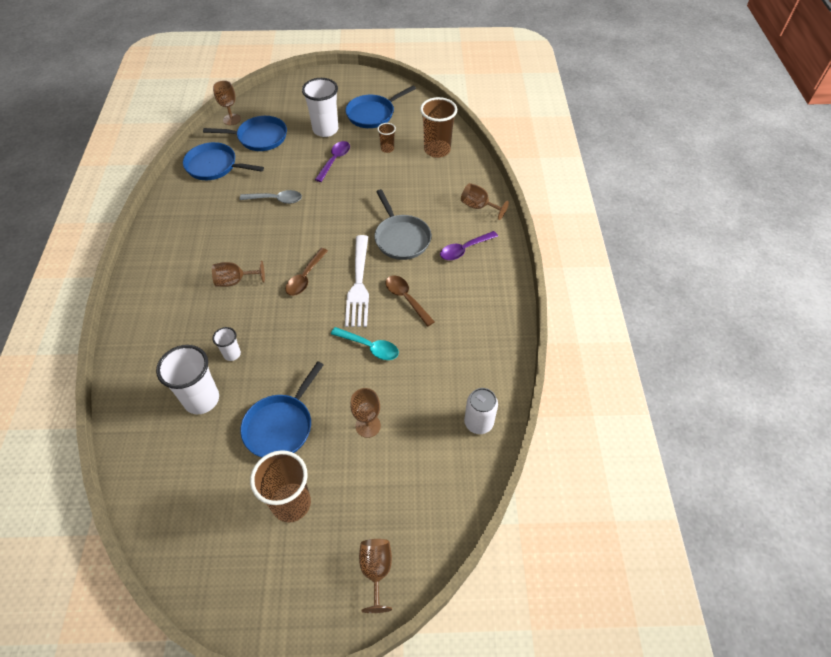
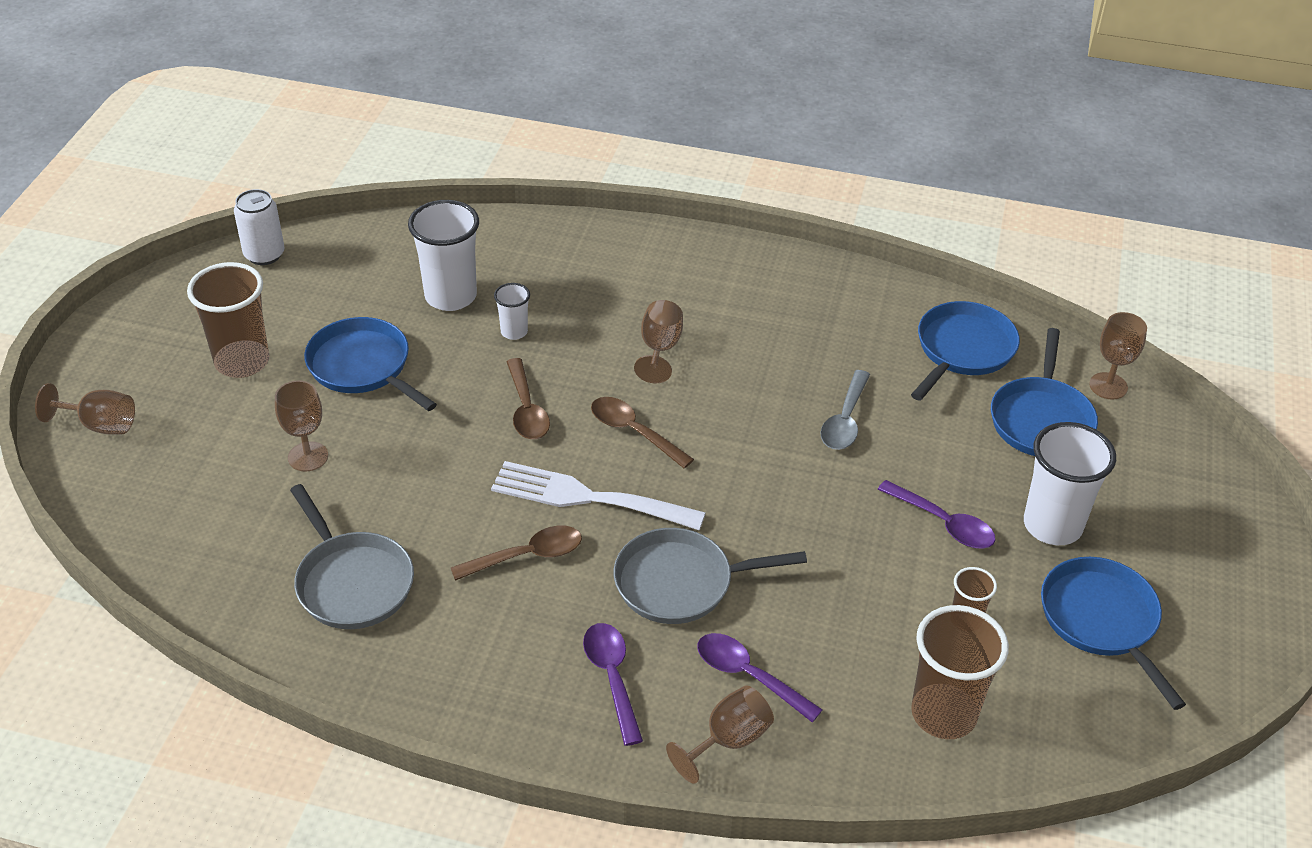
camera: 105 degrees right, 10 degrees down
turquoise spoon [331,327,399,360] -> none
white can [464,388,498,434] -> white can moved to [234,189,284,265]
none -> grey pan [290,484,414,629]
none -> brown spoon [506,358,550,439]
none -> purple spoon [697,633,823,722]

